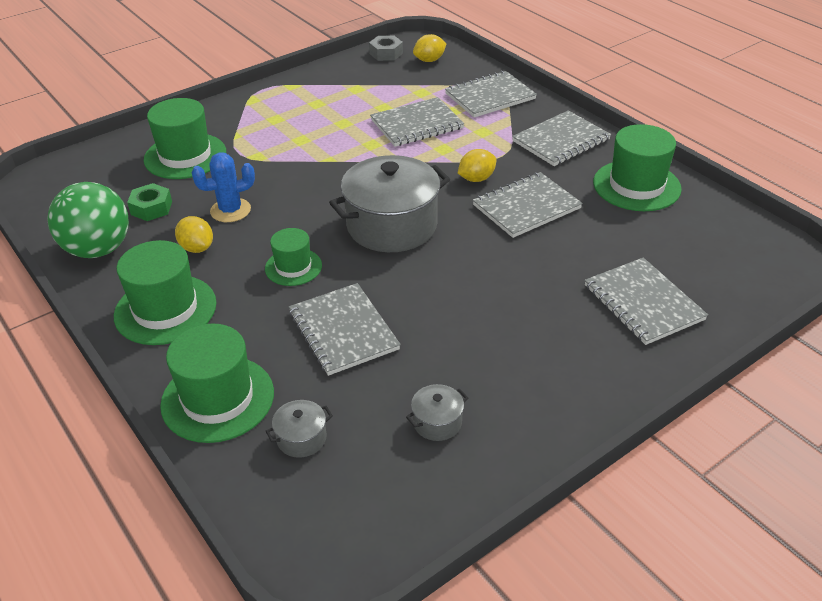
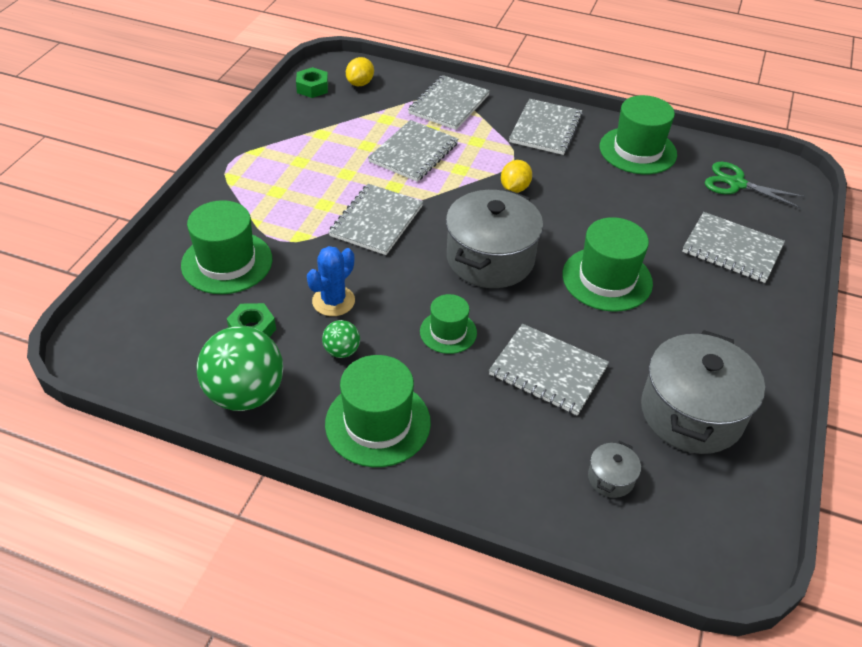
camera: 35 degrees left, 5 degrees up
green hat [160,324,274,443] -> green hat moved to [562,217,653,312]
yellow lemon [175,216,213,253] -> green ball [322,320,360,358]
grey nut [369,36,403,61] -> green nut [296,67,328,98]
grey pot [406,384,468,441] -> grey pot [641,330,765,454], size x2.35
grey notebook [473,172,583,238] -> grey notebook moved to [329,184,423,255]
none -> green scissors [705,162,805,209]

